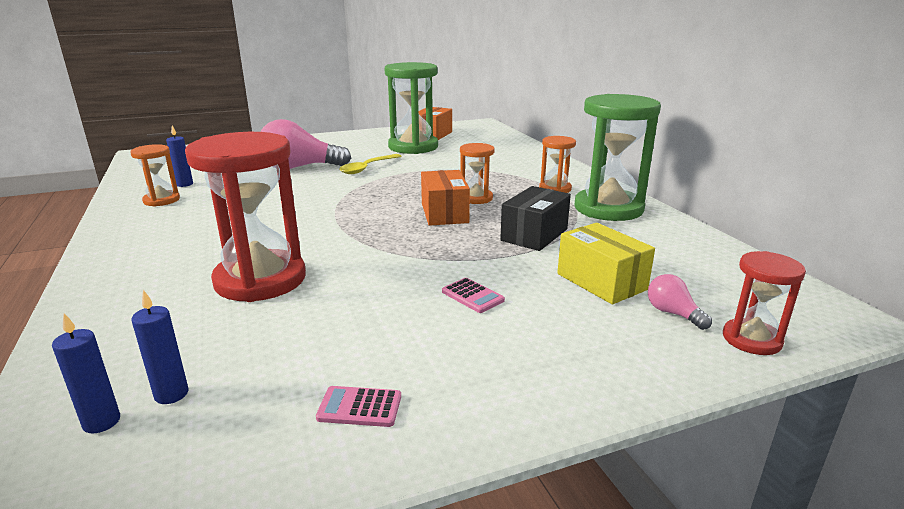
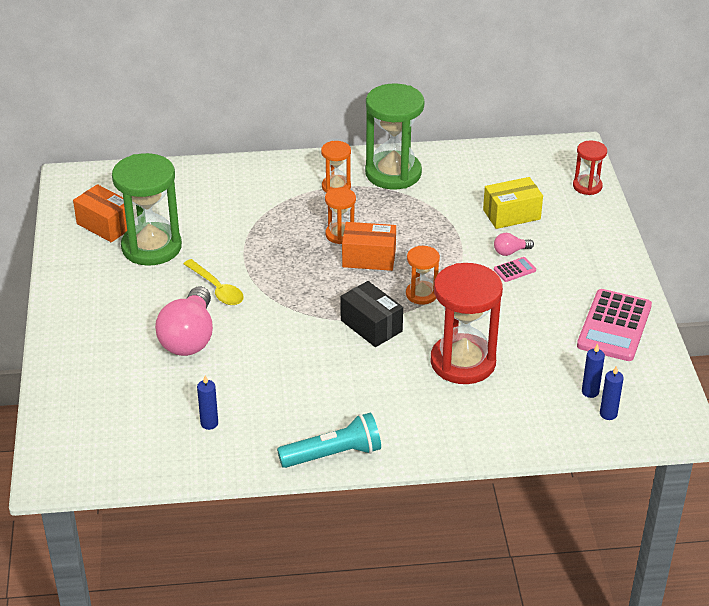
camera: 75 degrees left, 15 degrees up
orange hourglass [130,144,180,207] -> orange hourglass moved to [406,246,440,305]
pink calculator [316,386,401,427] -> pink calculator [577,289,652,361], size x2.32
black box [500,186,571,251] -> black box moved to [341,281,403,347]
pink light bulb [648,274,712,330] -> pink light bulb moved to [494,233,534,256]
none -> turquoise flashlight [277,413,381,468]

